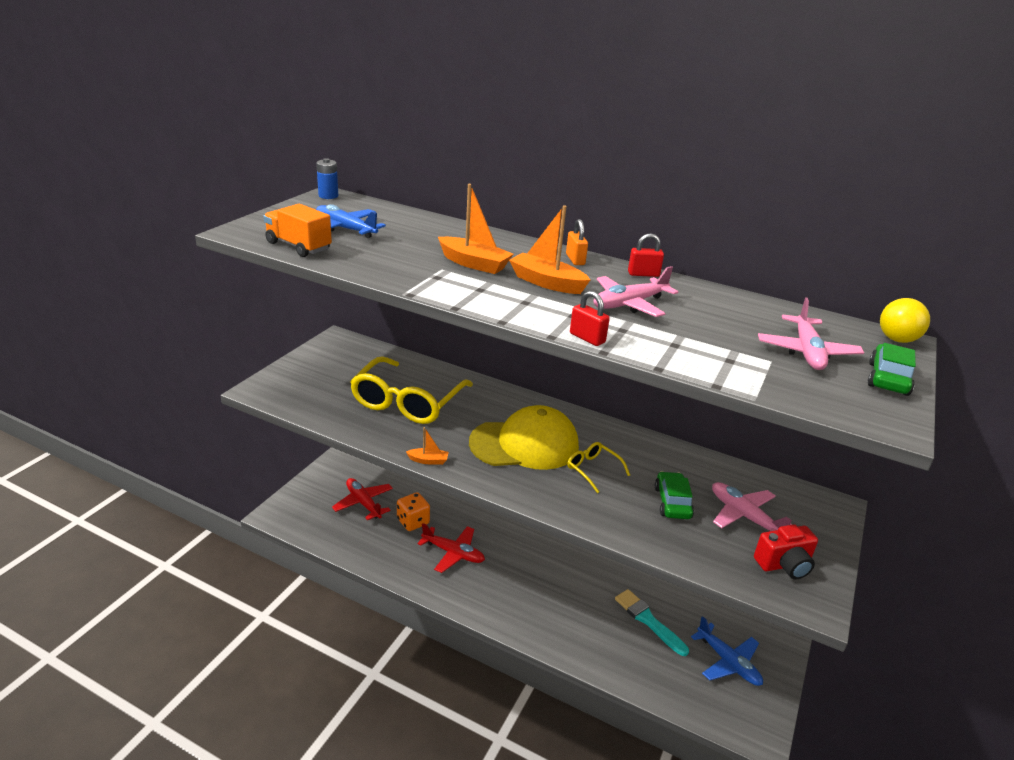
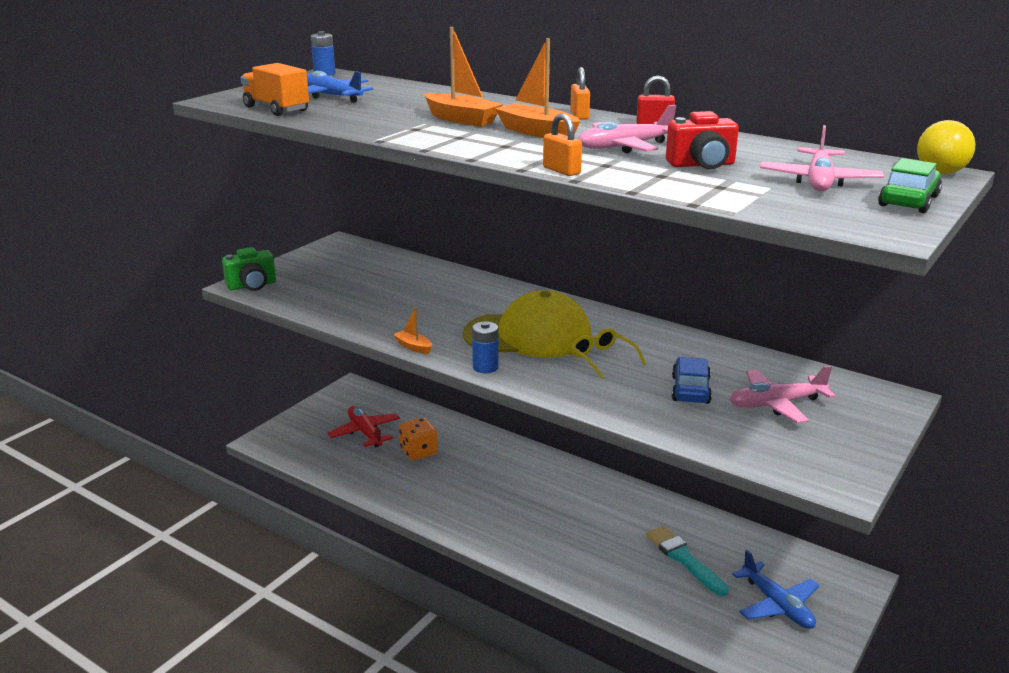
camera: 10 degrees right, 5 degrees down
yellow glasses [350,356,473,424] -> none
orange boat [406,427,449,465] -> orange boat turned 150 degrees counterclockwise [393,307,432,354]
red plane [418,523,485,573] -> none
red padlock [570,291,610,346] -> orange padlock [543,114,582,176]
green car [655,471,694,519] -> blue car [672,357,712,404]
pink plane [712,482,793,531] -> pink plane turned 75 degrees counterclockwise [730,366,836,423]
red camera [754,524,818,579] -> red camera moved to [666,111,739,169]
none -> green camera [222,247,276,291]
none -> blue battery [472,321,499,373]

